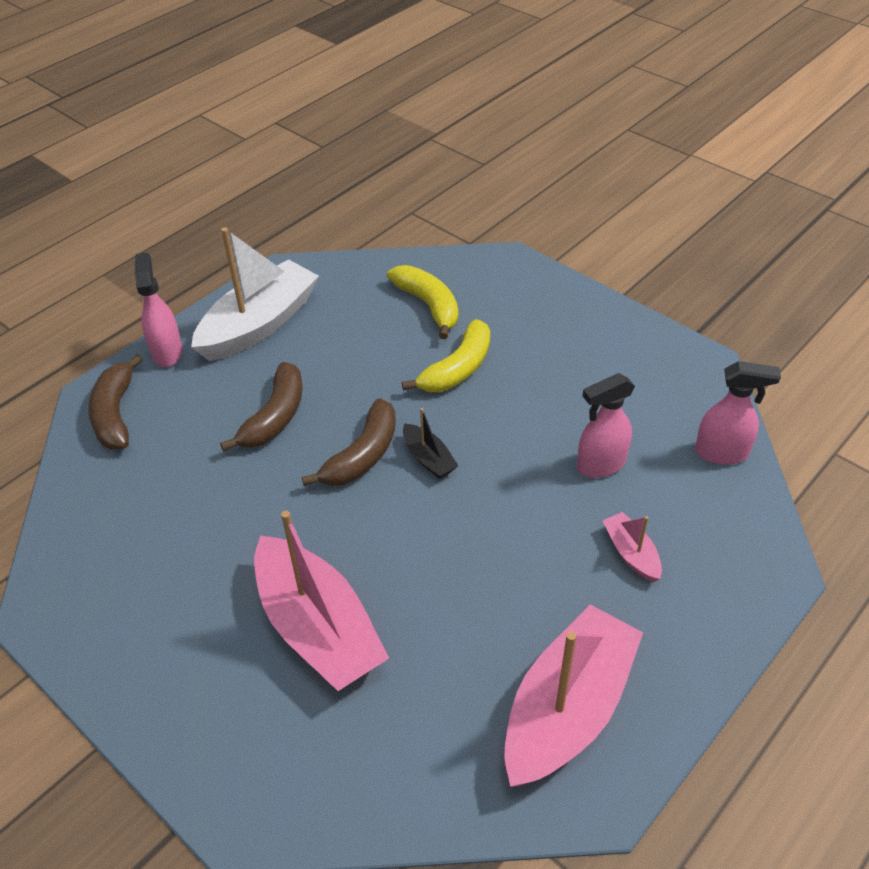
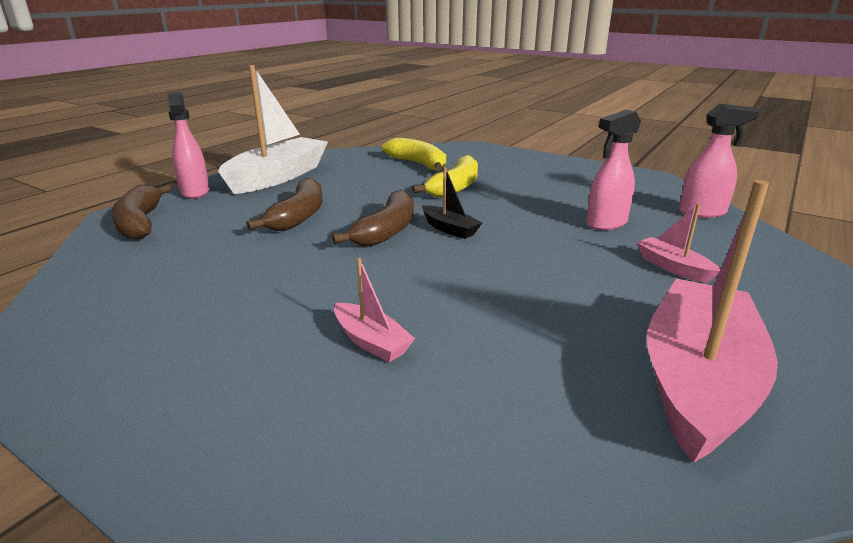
camera: 10 degrees left, 20 degrees down
pink boat [254,511,389,691] -> pink boat [334,258,415,362], size x0.45

